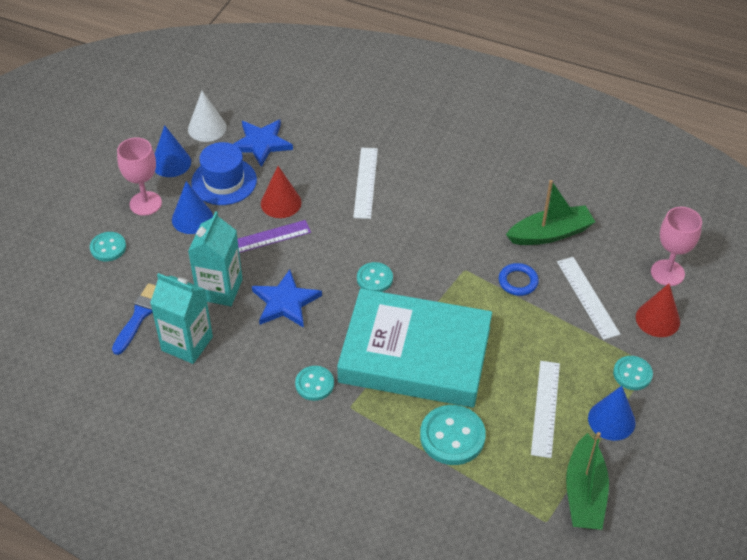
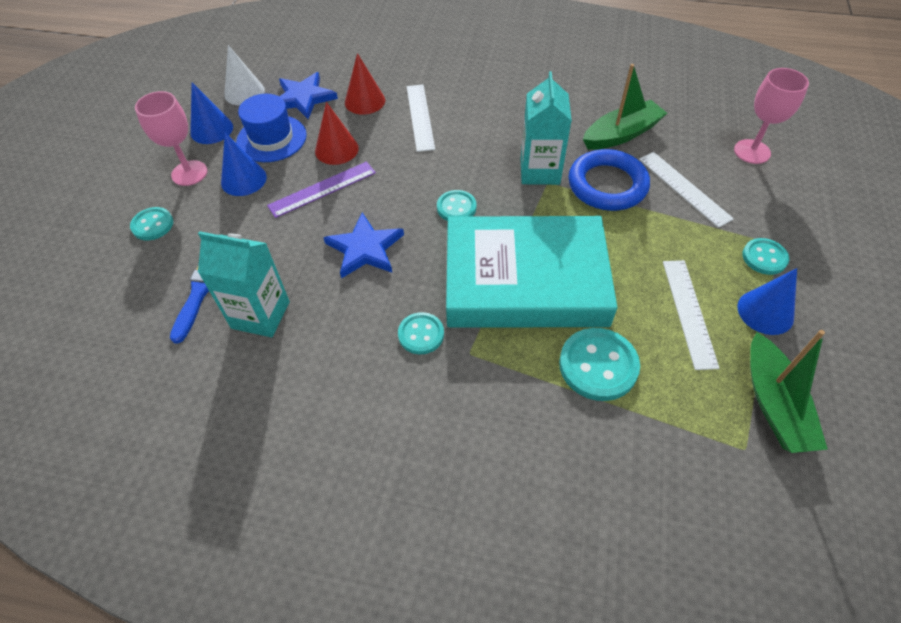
camera: 10 degrees left, 5 degrees up
turquoise carton [188,211,243,306] -> turquoise carton moved to [521,71,572,185]
blue ring [499,263,539,296] -> blue ring [569,149,650,211], size x1.86
red cone [636,283,680,337] -> red cone moved to [345,53,385,115]

